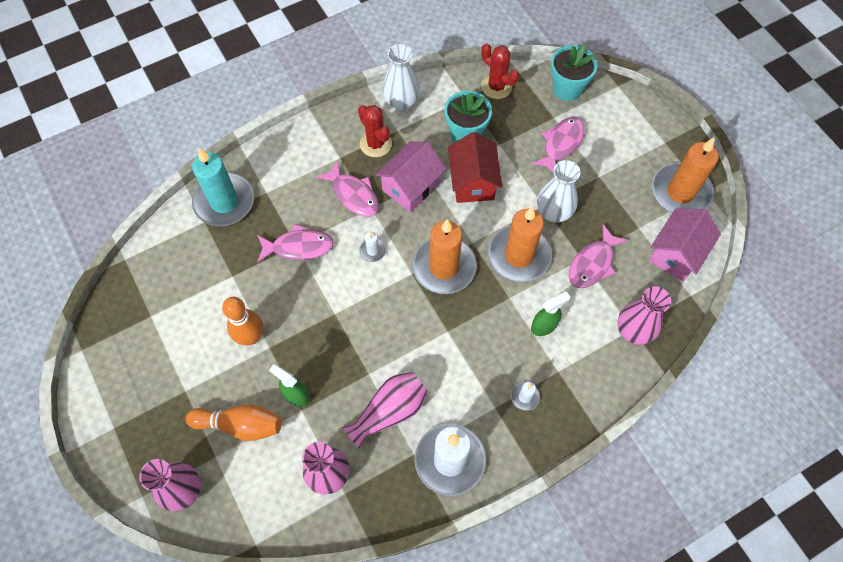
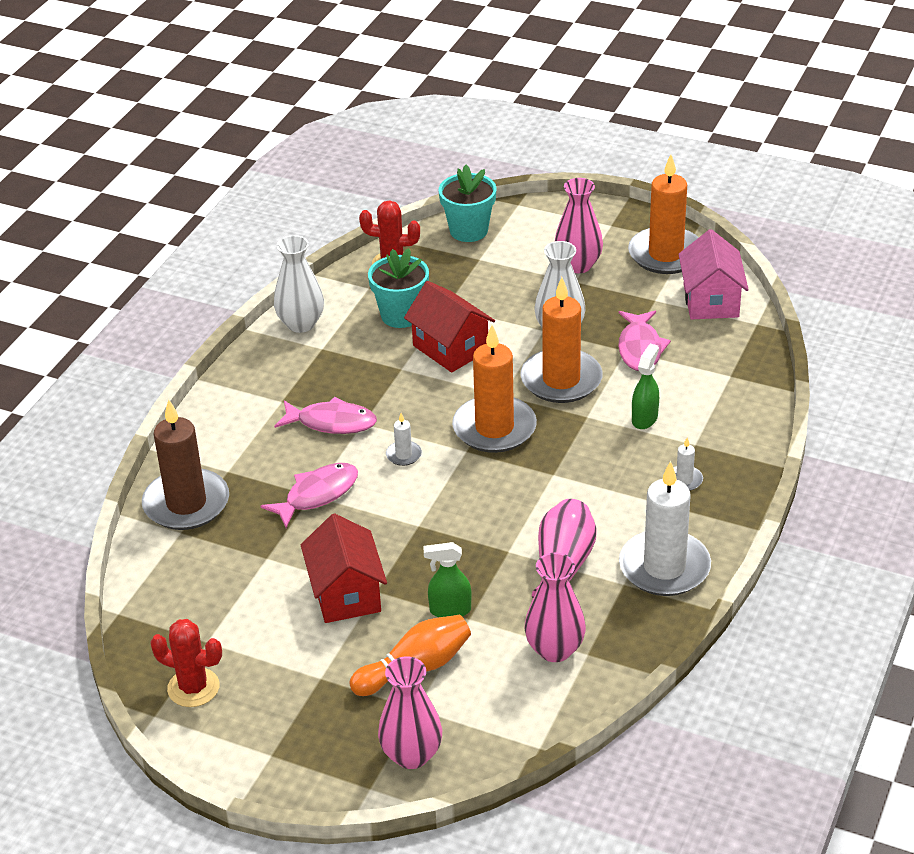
camera: 35 degrees left, 25 degrees down
turquoise candle [192,148,254,226] -> brown candle [142,399,229,530]
orange bowling pin [222,297,263,345] -> red house [301,513,387,623]
red cactus [358,105,392,157] -> red cactus moved to [150,619,222,707]
pink house [375,142,446,212] -> none
pink fish [532,117,585,173] -> none
pink vase [617,286,671,345] -> pink vase moved to [555,178,603,273]

